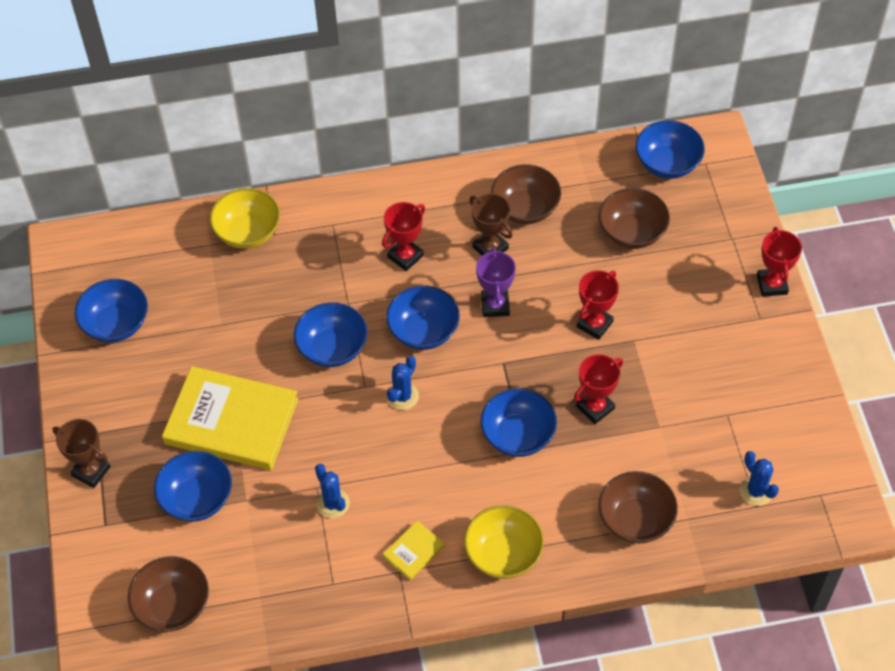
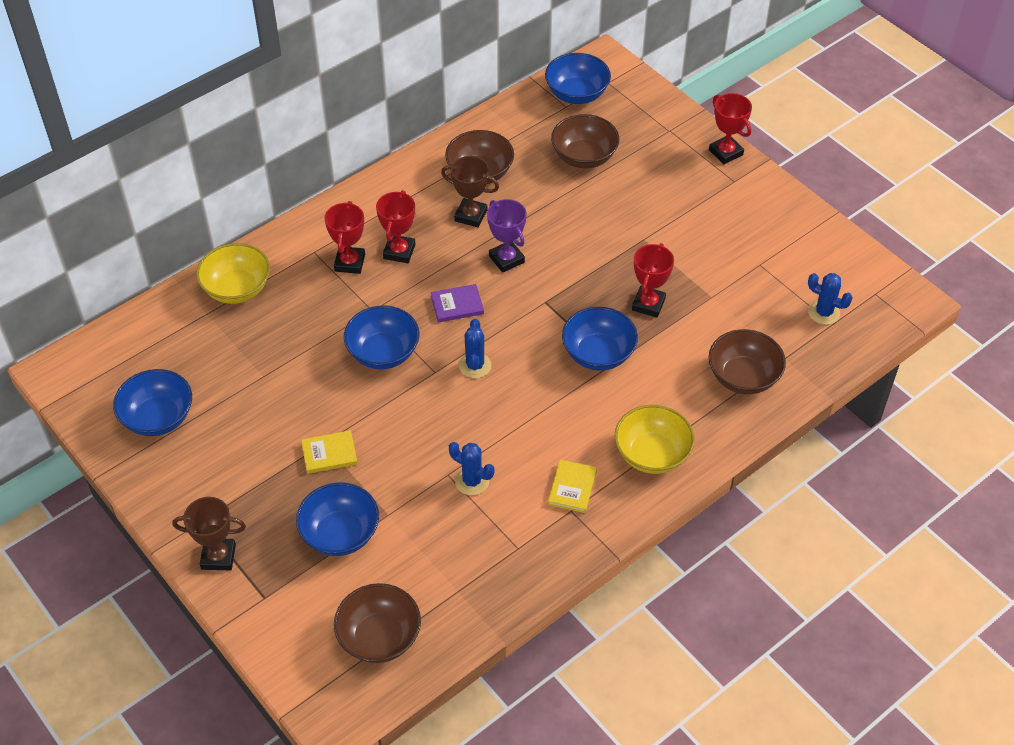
camera: 30 degrees left, 5 degrees down
yellow book [162,366,298,470] -> yellow book [301,430,357,474], size x0.43
blue bowl [386,286,460,350] -> purple book [431,284,484,322]
red trophy [577,270,619,340] -> red trophy moved to [324,201,365,274]

